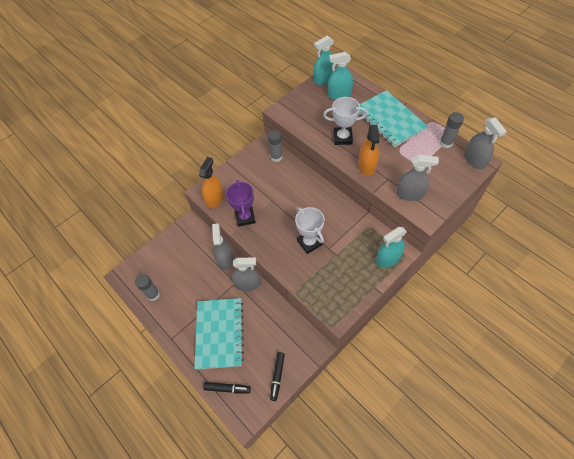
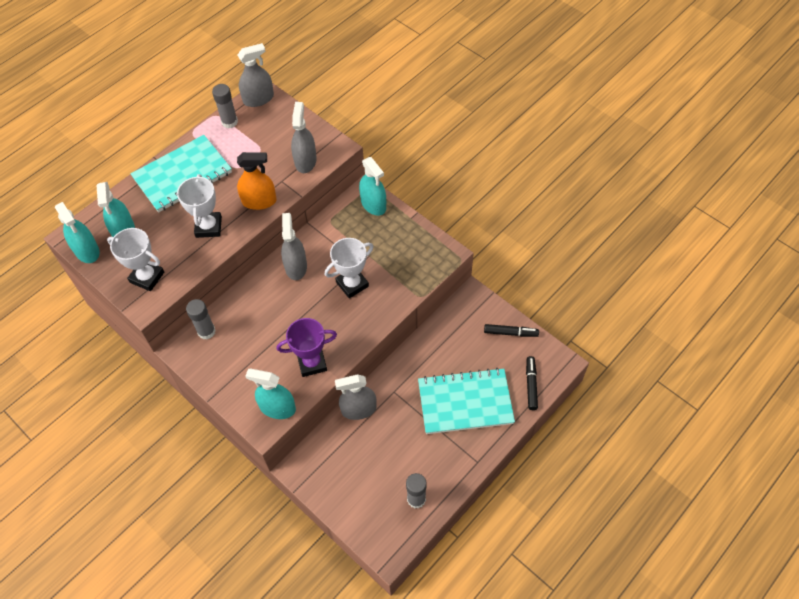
camera: 95 degrees left, 0 degrees up
orange spray bottle [199,157,223,208] -> turquoise spray bottle [245,368,296,419]
grey spray bottle [232,258,261,291] -> grey spray bottle moved to [281,213,307,280]
none -> white trophy [107,228,164,291]

